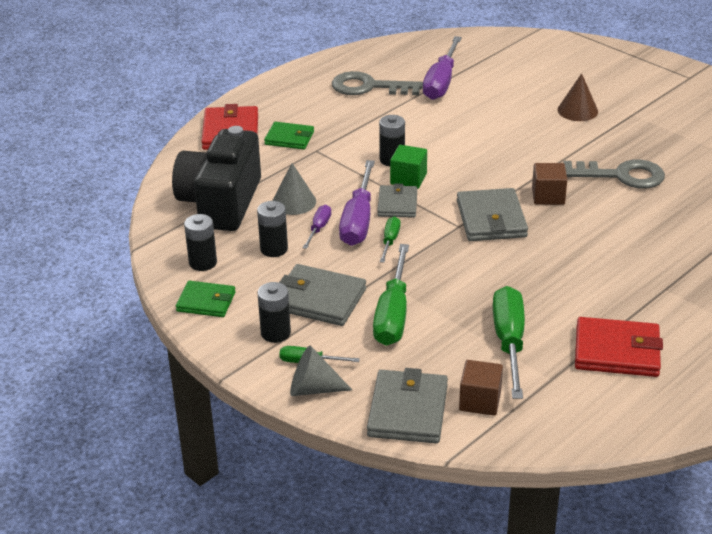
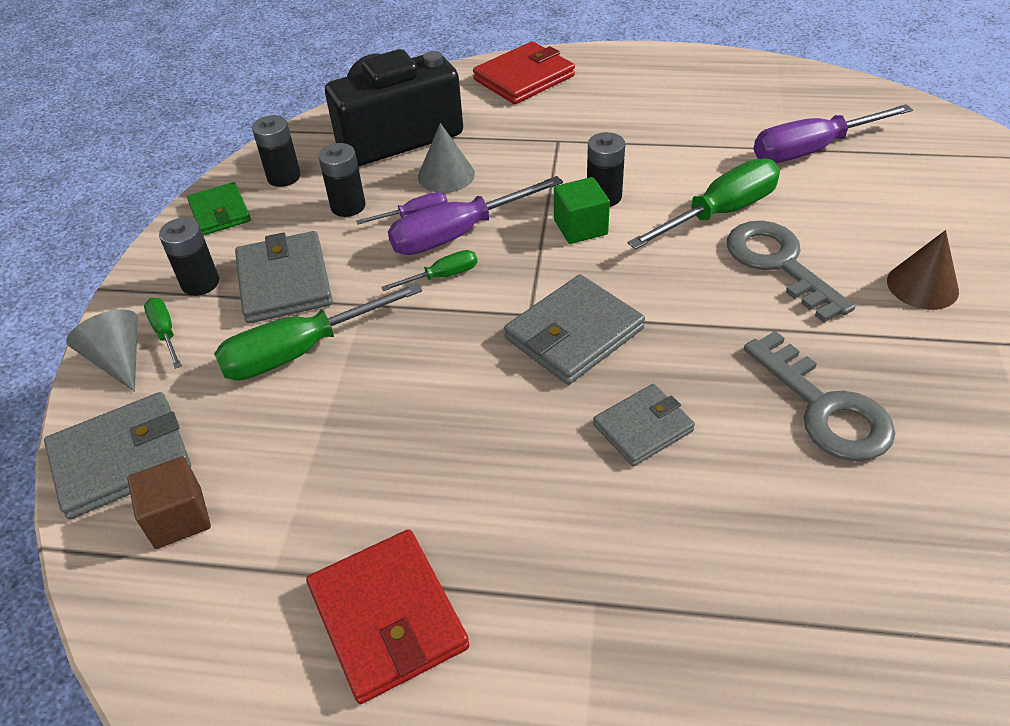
camera: 55 degrees right, 10 degrees up
green wallet [264,122,314,149] -> none
grey key [332,71,423,95] -> grey key moved to [727,221,855,323]
grey wallet [377,184,417,218] -> grey wallet moved to [593,384,695,466]
green screwdriver [493,286,525,399] -> green screwdriver moved to [627,158,780,250]
brown cube [532,163,567,205] -> none

